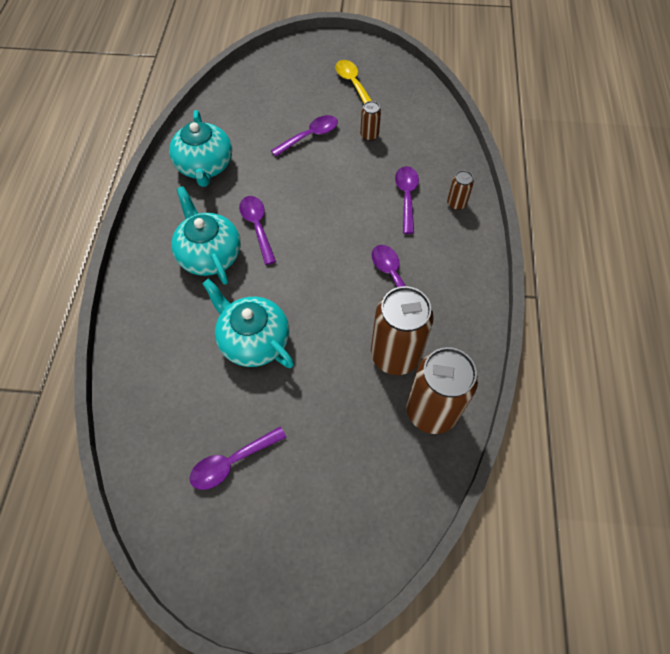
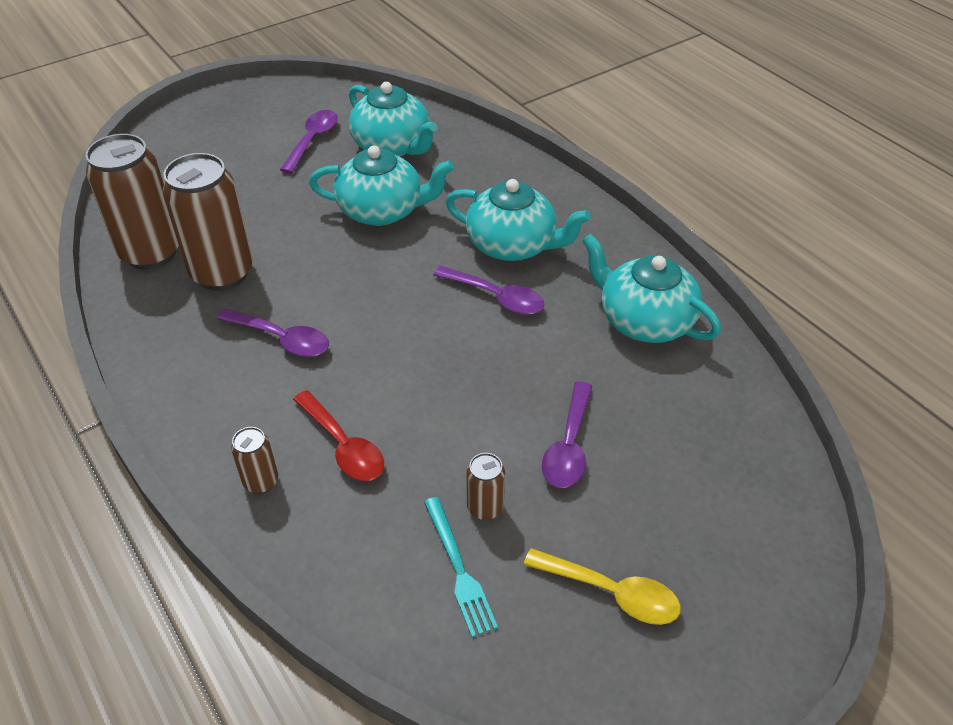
camera: 140 degrees right, 15 degrees down
purple spoon [395,166,419,234] -> red spoon [293,390,384,481]
none -> turquoise teapot [349,82,437,157]
none -> turquoise fork [424,497,498,637]

